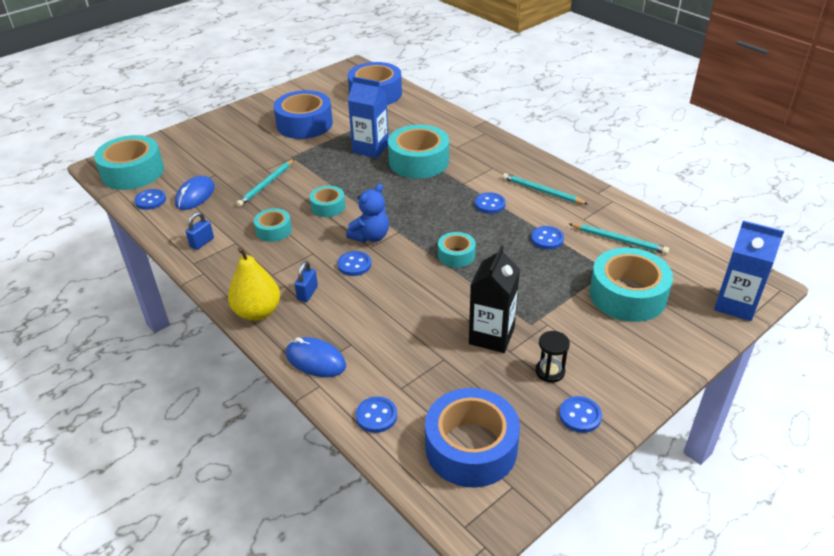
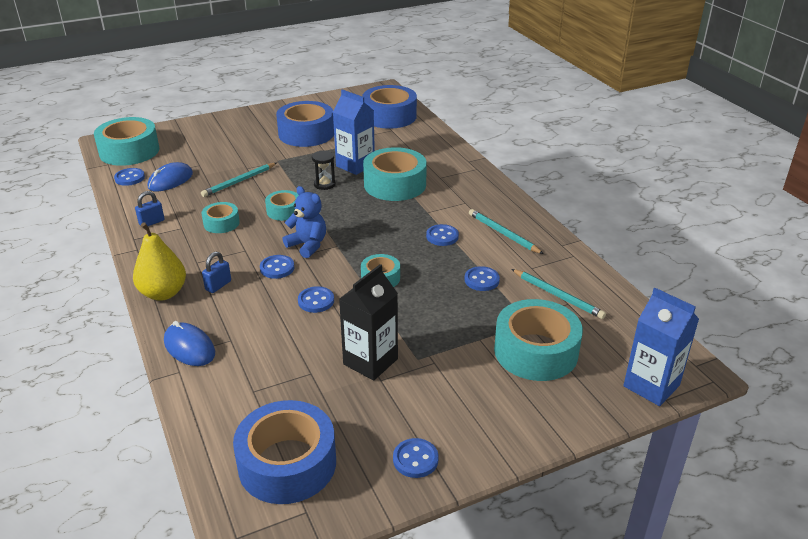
camera: 15 degrees right, 5 degrees down
blue teddy bear [346,184,389,243] -> blue teddy bear turned 105 degrees counterclockwise [283,186,326,258]
blue button [356,396,397,433] -> blue button moved to [298,286,334,313]
black hourglass [535,331,570,383] -> black hourglass moved to [312,151,336,190]

